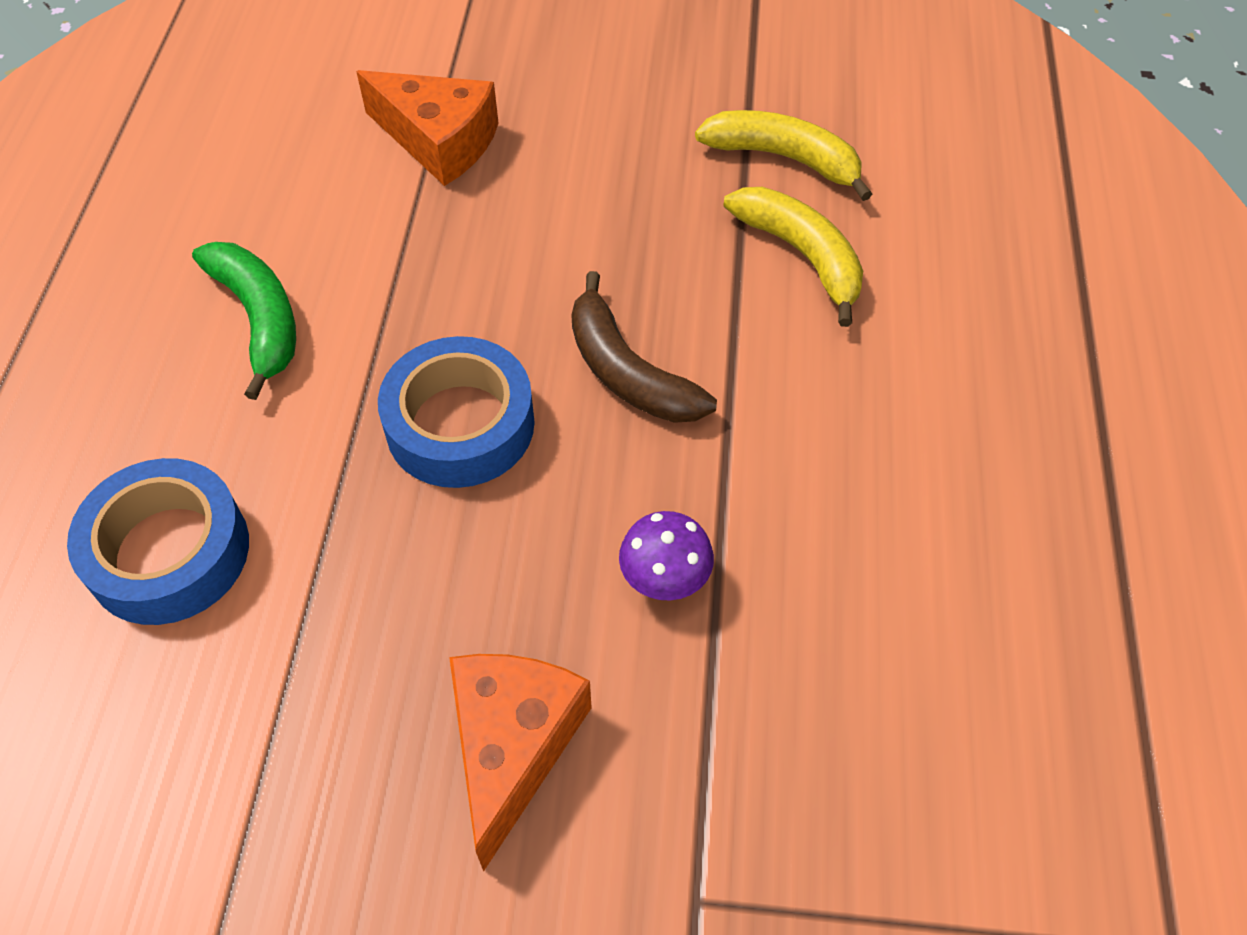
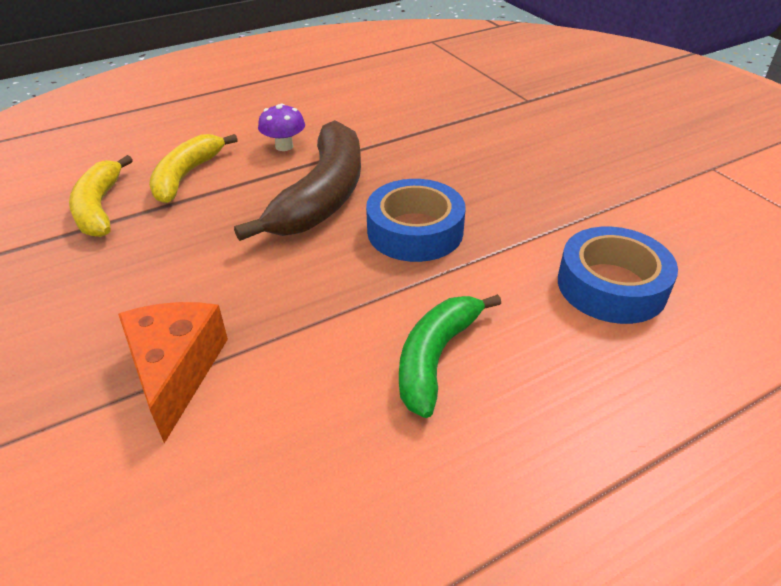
camera: 125 degrees left, 15 degrees down
orange cheese [449,654,592,872] -> none
brown banana [571,271,717,423] -> brown banana [234,120,361,241], size x1.58
purple mushroom [619,511,714,601] -> purple mushroom moved to [258,104,305,151]

